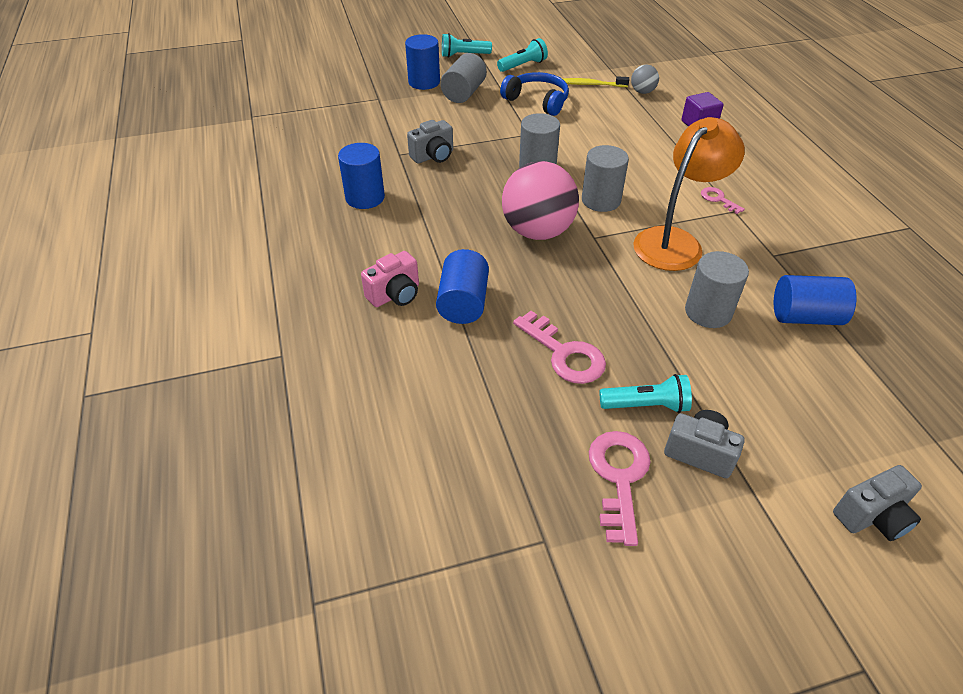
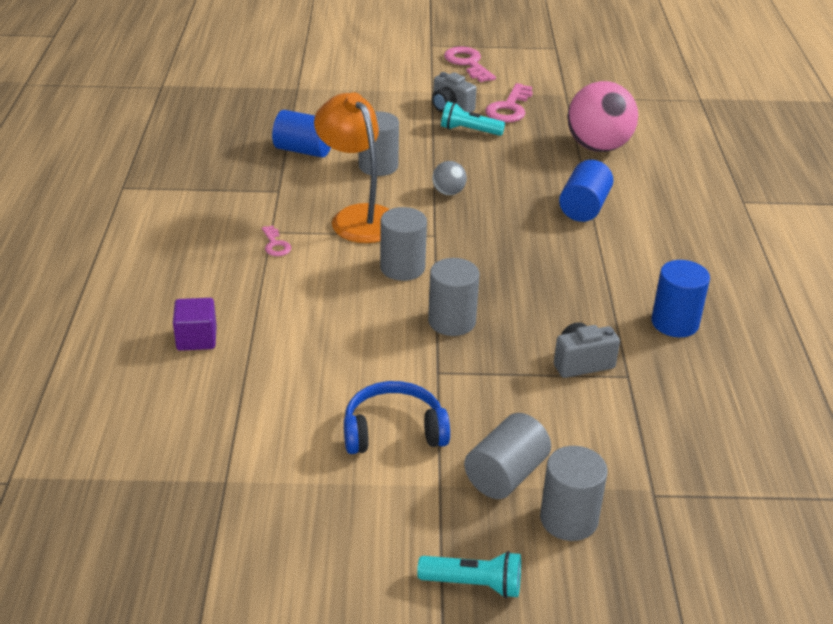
camera: 165 degrees left, 10 degrees down
pink camera [361,251,419,307] -> none
blue cylinder [405,34,440,90] -> grey cylinder [540,446,608,541]
turquoise flashlight [497,38,548,72] -> none
blue headphones [500,72,569,116] -> blue headphones turned 120 degrees clockwise [344,381,450,454]
pink ball [502,161,579,240] -> pink ball moved to [567,81,638,152]
pink key [513,311,606,384] -> pink key moved to [444,46,496,82]
yellow toothbrush [563,76,629,87] -> none
grey ball [631,65,659,94] -> grey ball moved to [432,161,467,195]
orange lamp [633,117,745,271] -> orange lamp turned 90 degrees clockwise [314,92,390,243]
grey camera [833,465,922,541] -> none

